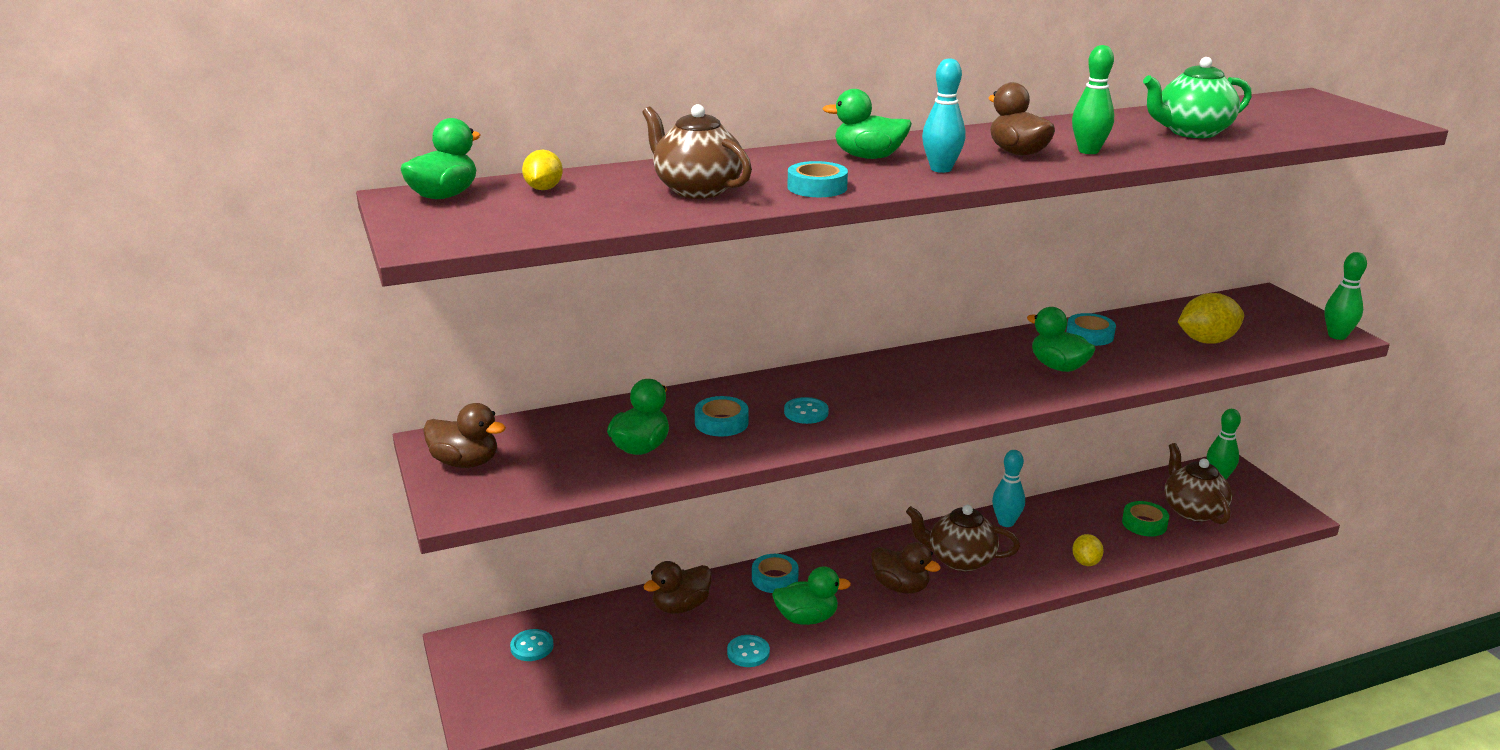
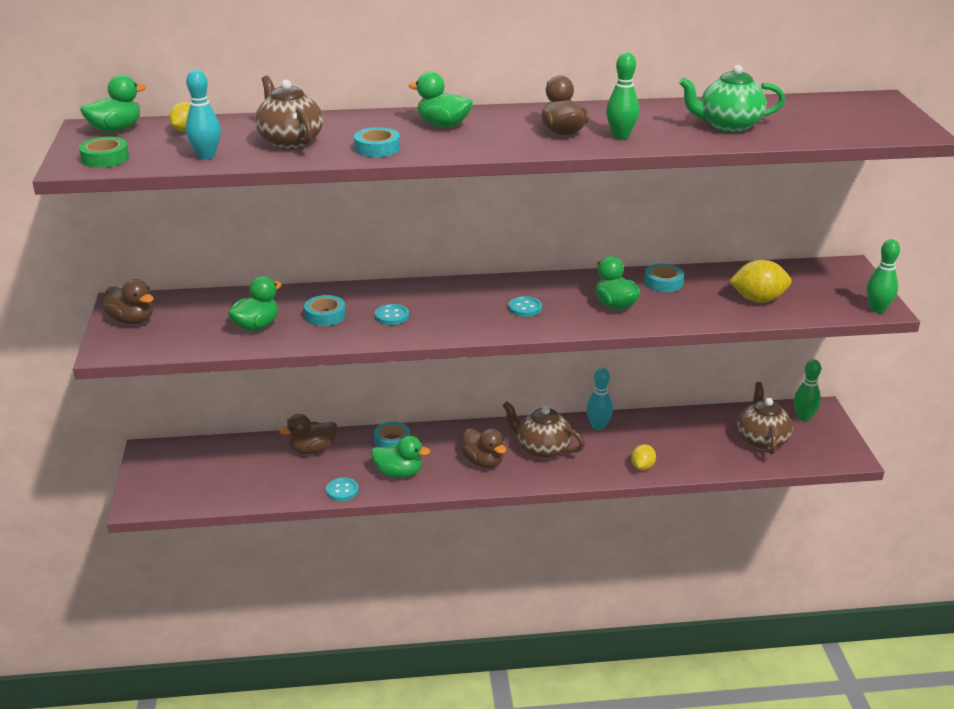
camera: 15 degrees right, 5 degrees up
turquoise button [510,629,554,661] -> turquoise button moved to [509,296,542,317]
turquoise bowling pin [922,58,965,173] -> turquoise bowling pin moved to [185,70,221,159]
green tape [1122,501,1169,536] -> green tape moved to [79,137,129,168]

